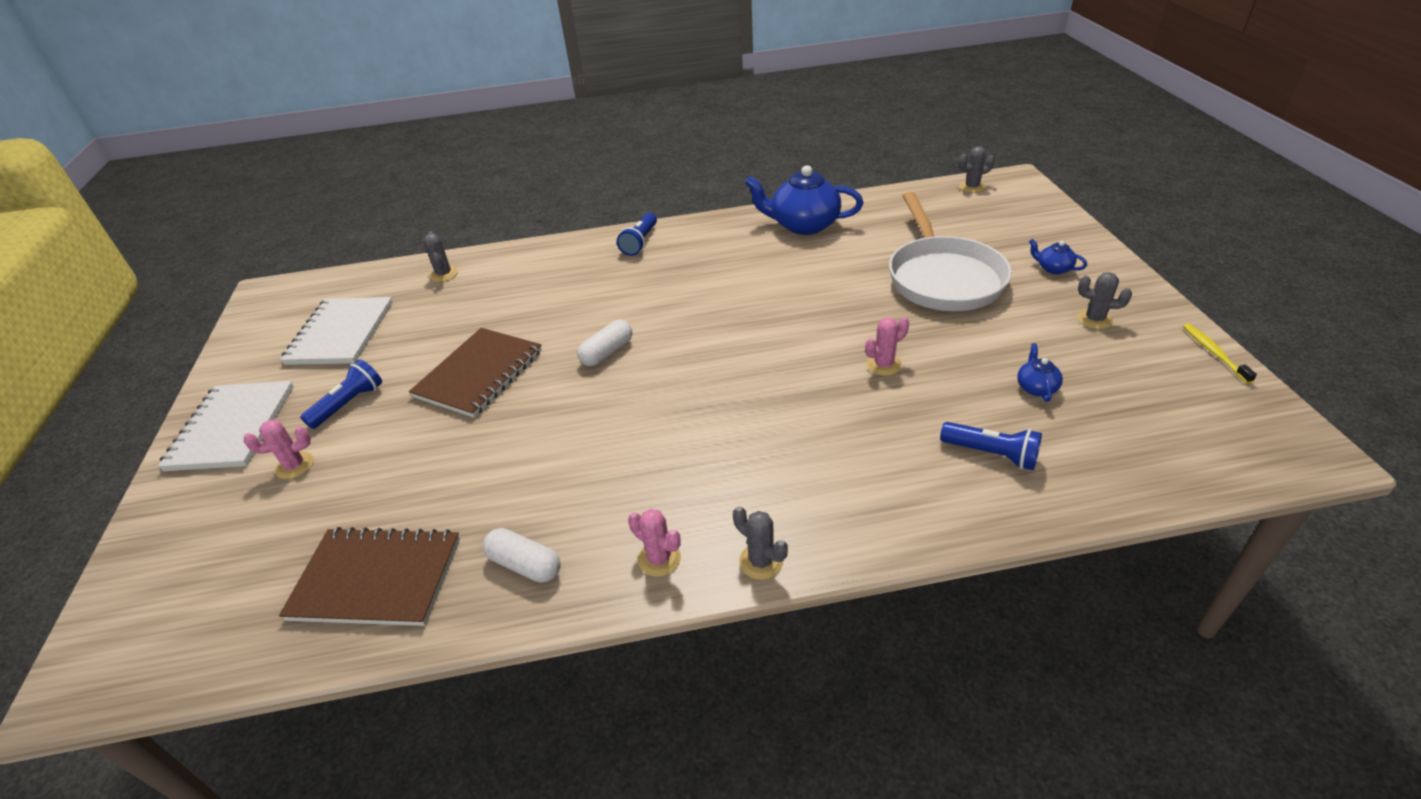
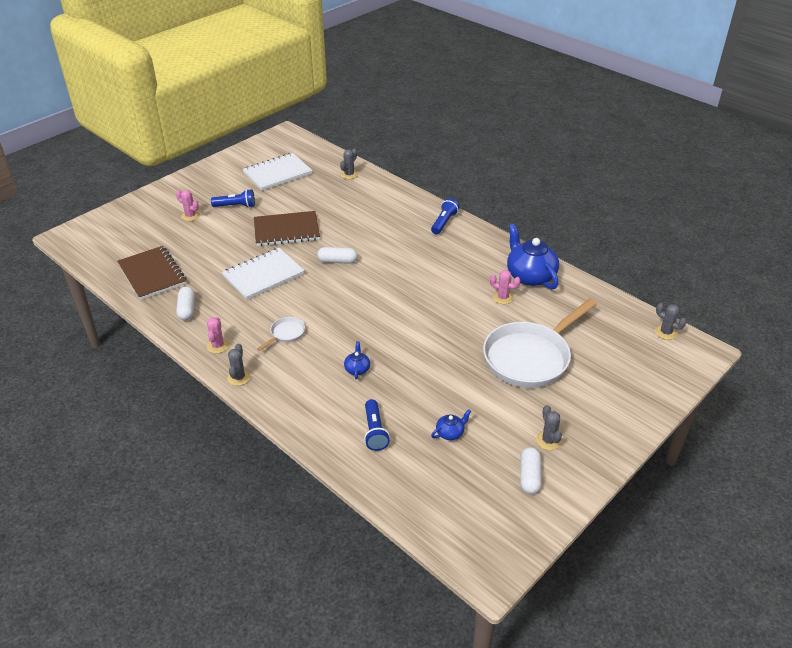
camera: 50 degrees right, 0 degrees up
white notebook [158,381,294,471] -> white notebook moved to [222,248,305,300]
blue flashlight [617,213,657,256] -> blue flashlight turned 135 degrees clockwise [431,198,460,234]
pink cactus [865,317,909,376] -> pink cactus moved to [490,270,521,304]
blue teapot [1029,239,1087,274] -> blue teapot moved to [344,341,370,379]
yellow toothbrush [1183,324,1257,384] -> none
none -> white pan [257,317,305,351]
none -> white capsule [520,447,542,494]

